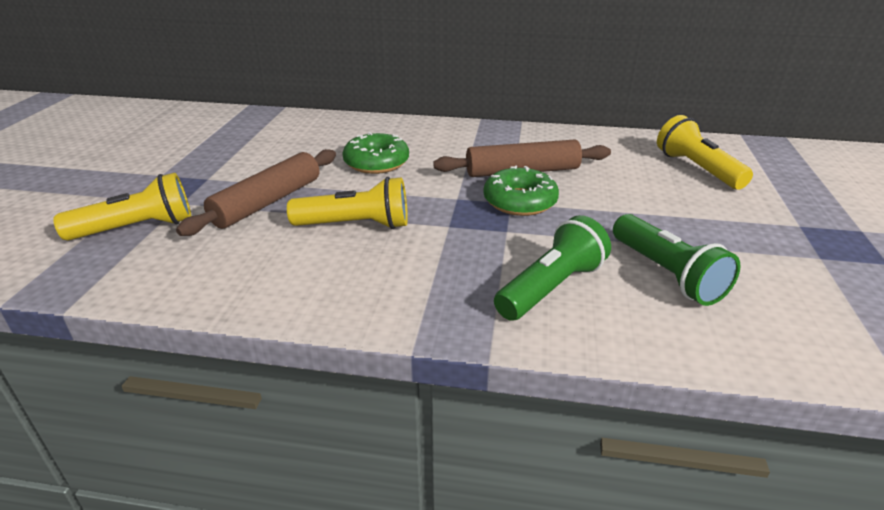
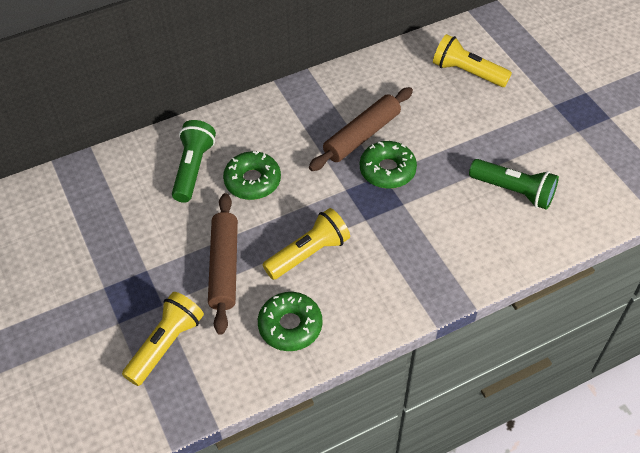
camera: 35 degrees left, 20 degrees up
green flashlight [494,215,611,321] -> green flashlight moved to [172,120,216,203]
none -> green donut [258,292,322,351]

